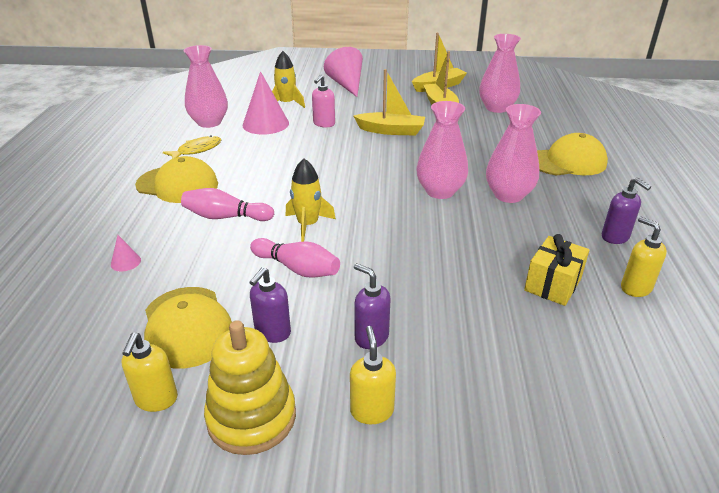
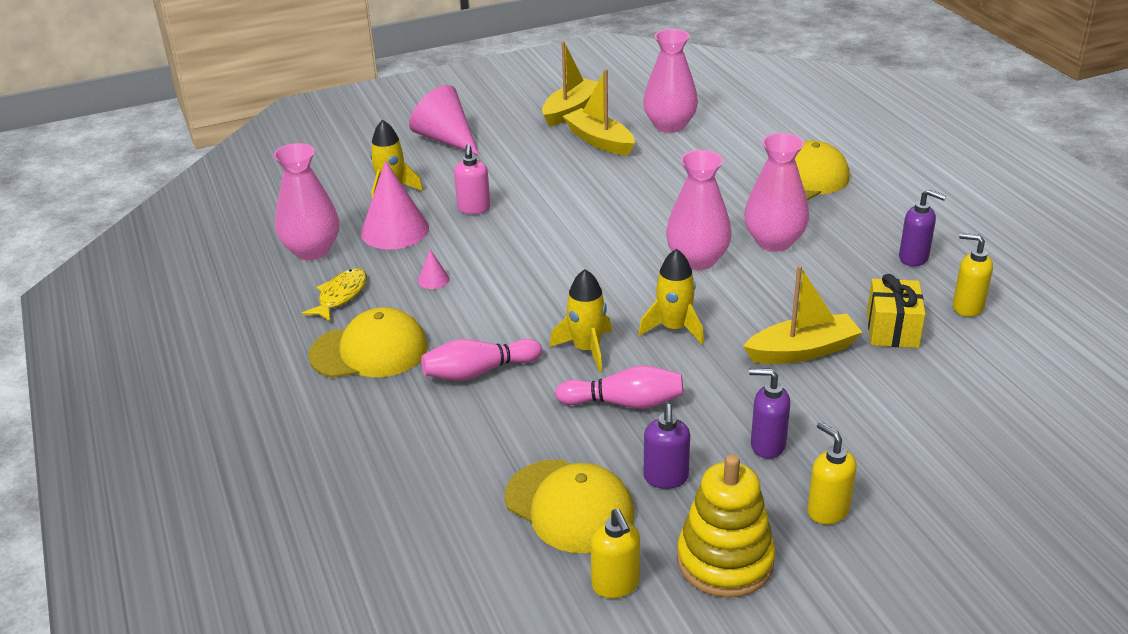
camera: 25 degrees left, 0 degrees up
pink cone [111,235,141,272] -> pink cone moved to [418,249,449,289]
yellow boat [354,69,425,136] -> yellow boat moved to [743,265,862,364]
none -> yellow rocket [638,249,704,344]

